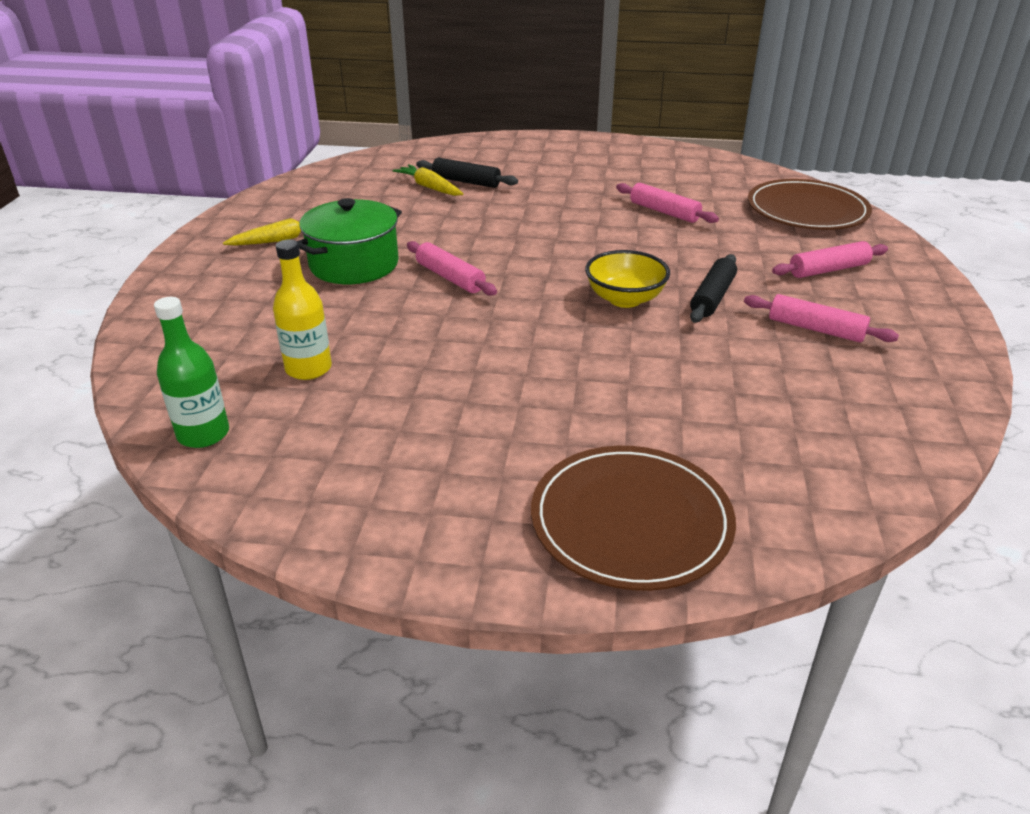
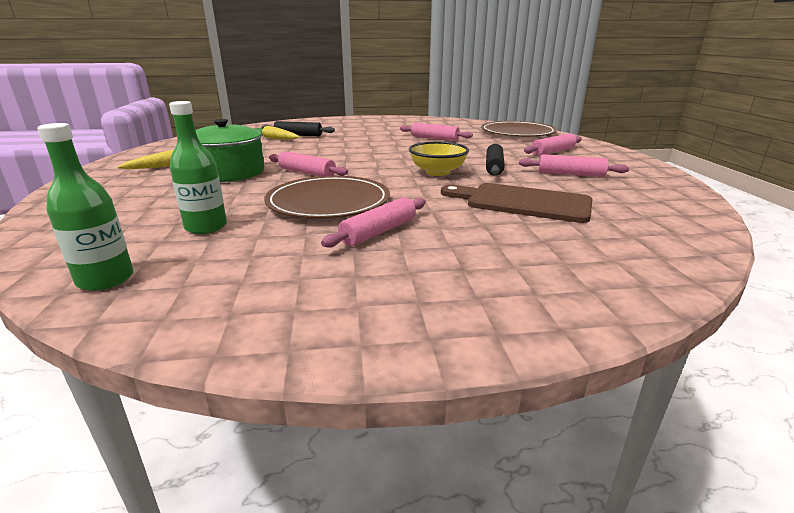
camera: 15 degrees left, 10 degrees down
yellow bottle [273,240,332,380] -> green bottle [169,101,227,234]
brown plate [531,446,736,591] -> brown plate moved to [264,176,390,219]
none -> pink rolling pin [321,197,426,248]
none -> brown cutting board [441,183,593,223]

